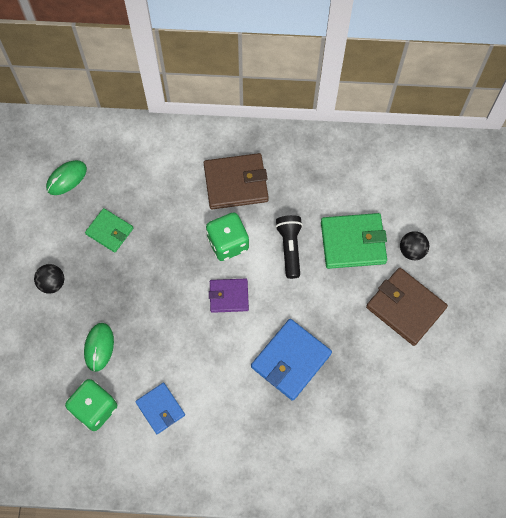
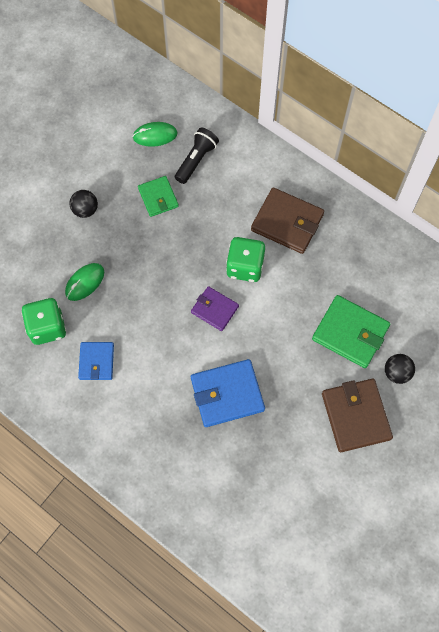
camera: 35 degrees right, 0 degrees up
black flashlight [275,215,303,279] -> black flashlight moved to [175,128,219,184]

